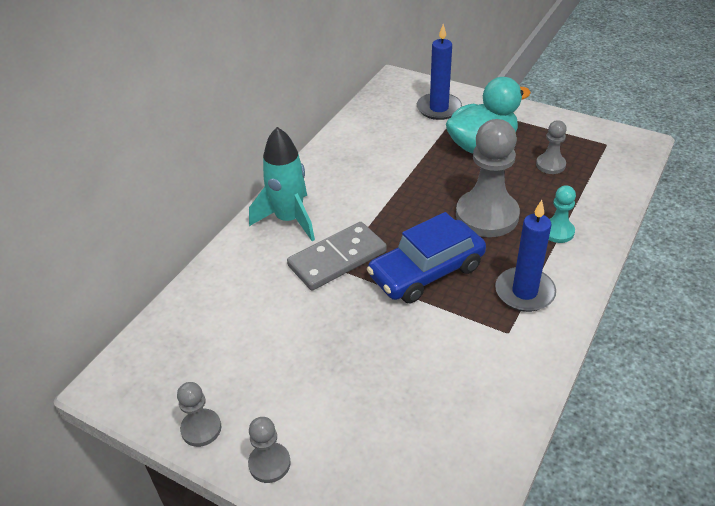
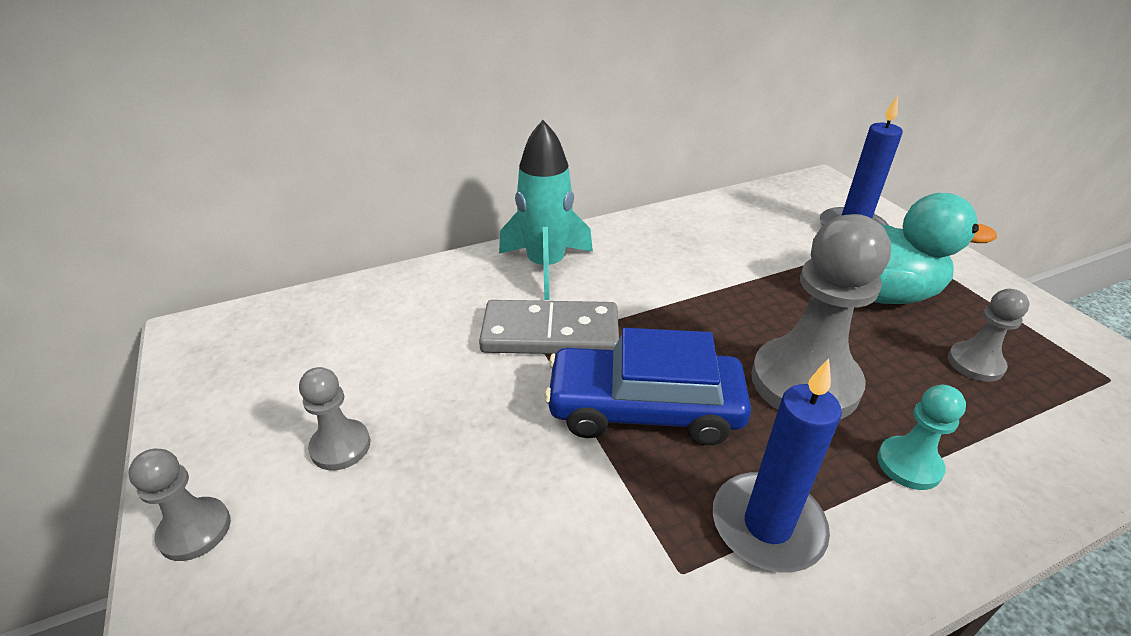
camera: 35 degrees right, 5 degrees down
grey pawn [177,382,221,447] -> grey pawn moved to [299,367,370,470]

